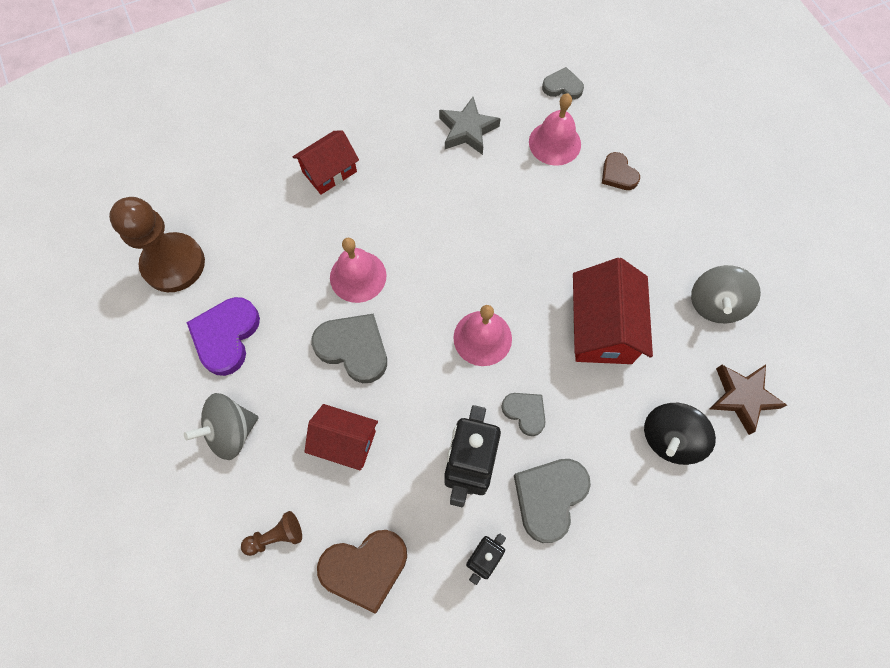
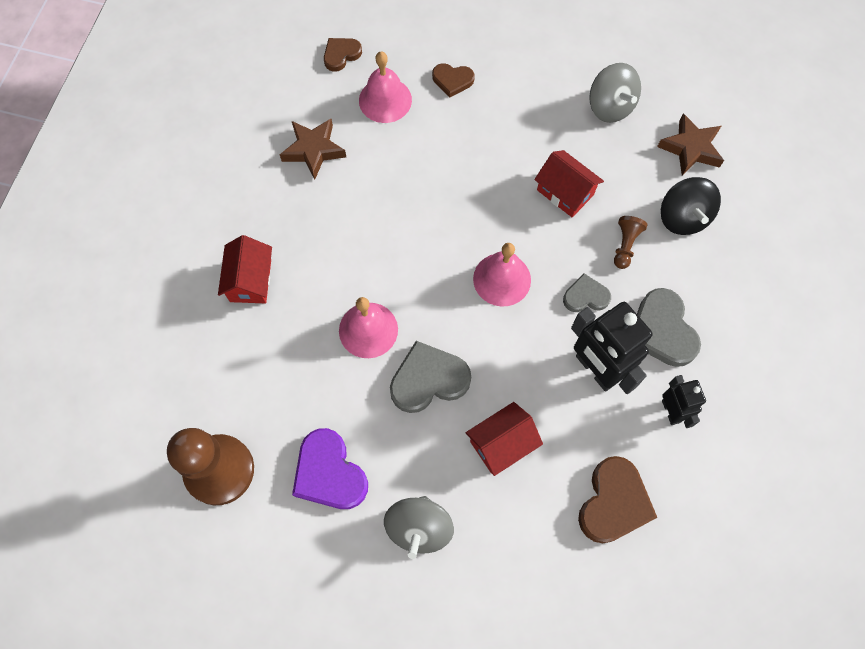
camera: 50 degrees left, 0 degrees up
brown pawn [241,511,302,556] -> brown pawn moved to [614,216,647,269]
grey star [439,97,501,155] -> brown star [280,119,346,179]
grey heart [542,67,584,100] -> brown heart [324,38,362,72]
red house [573,258,653,364] -> red house [534,150,604,217], size x0.65

